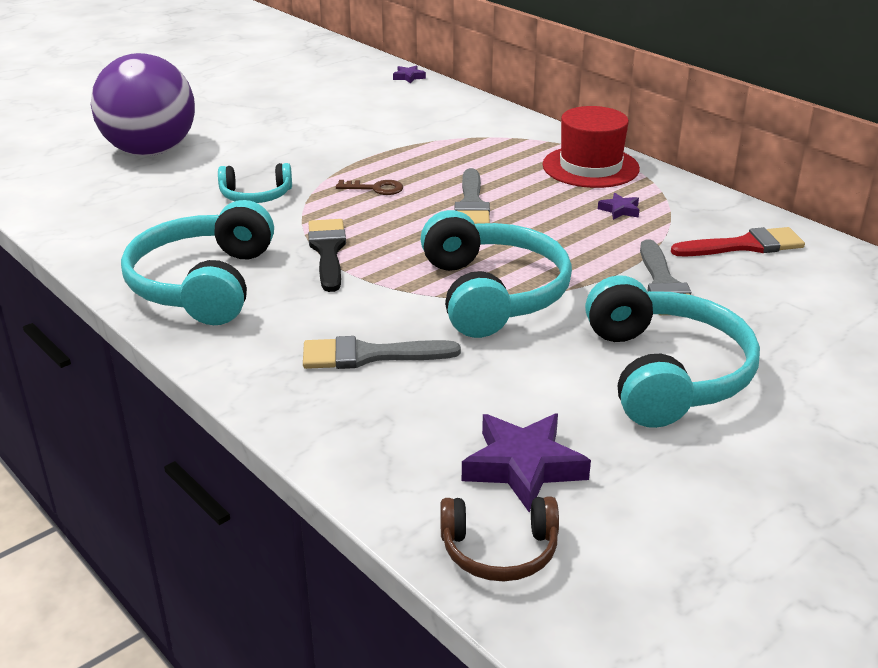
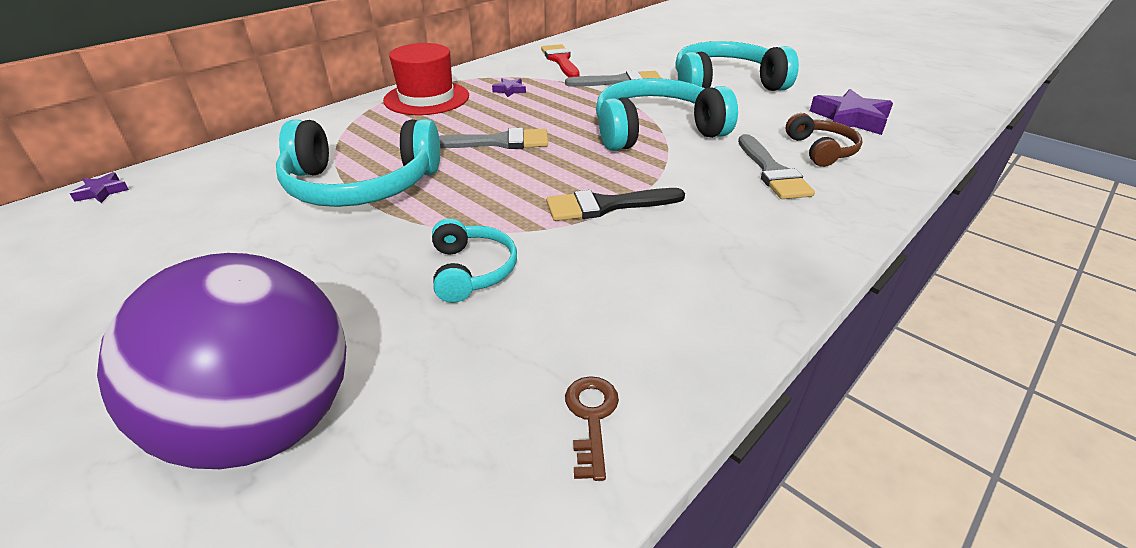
camera: 95 degrees left, 5 degrees up
turquoise headphones [121,200,274,325] -> turquoise headphones moved to [276,119,440,207]
brown key [336,180,403,195] -> brown key moved to [565,376,619,481]
brown headphones [440,496,559,581] -> brown headphones moved to [786,113,863,167]

